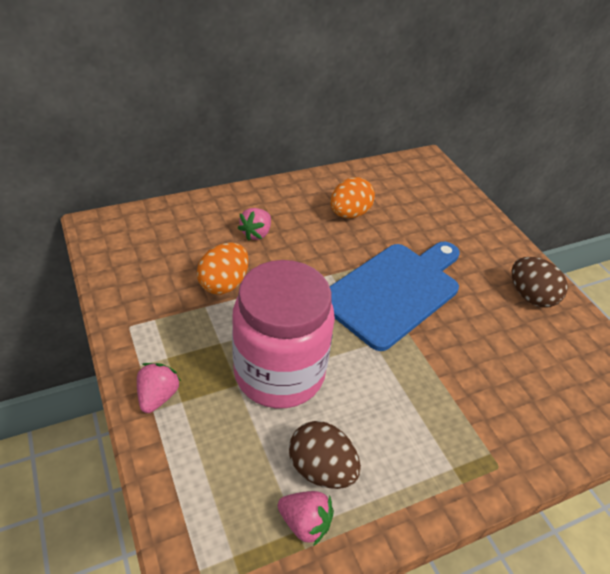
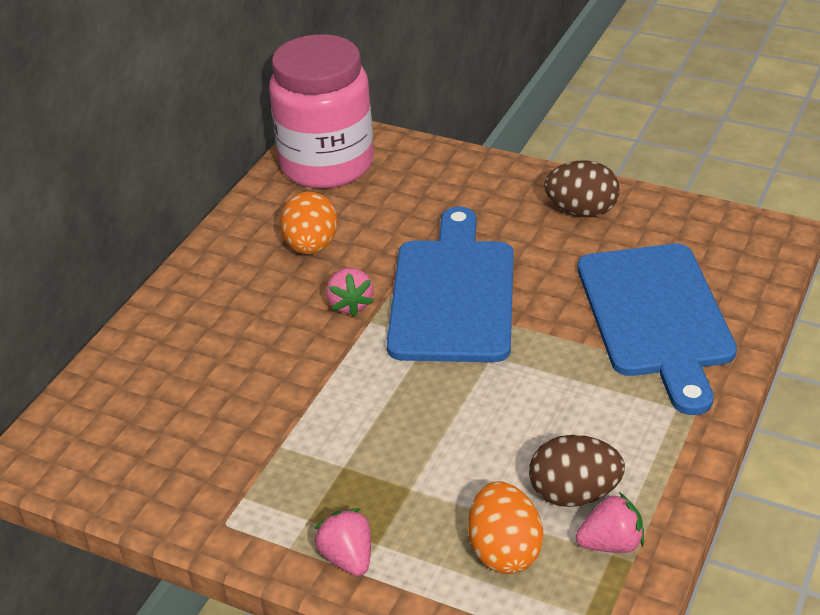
camera: 35 degrees left, 5 degrees down
orange egg [197,242,249,295] -> orange egg moved to [468,481,543,574]
pink jar [232,260,335,408] -> pink jar moved to [269,34,374,189]
pink strawberry [238,208,271,241] -> pink strawberry moved to [326,268,374,317]
none -> blue cutting board [578,244,737,415]

